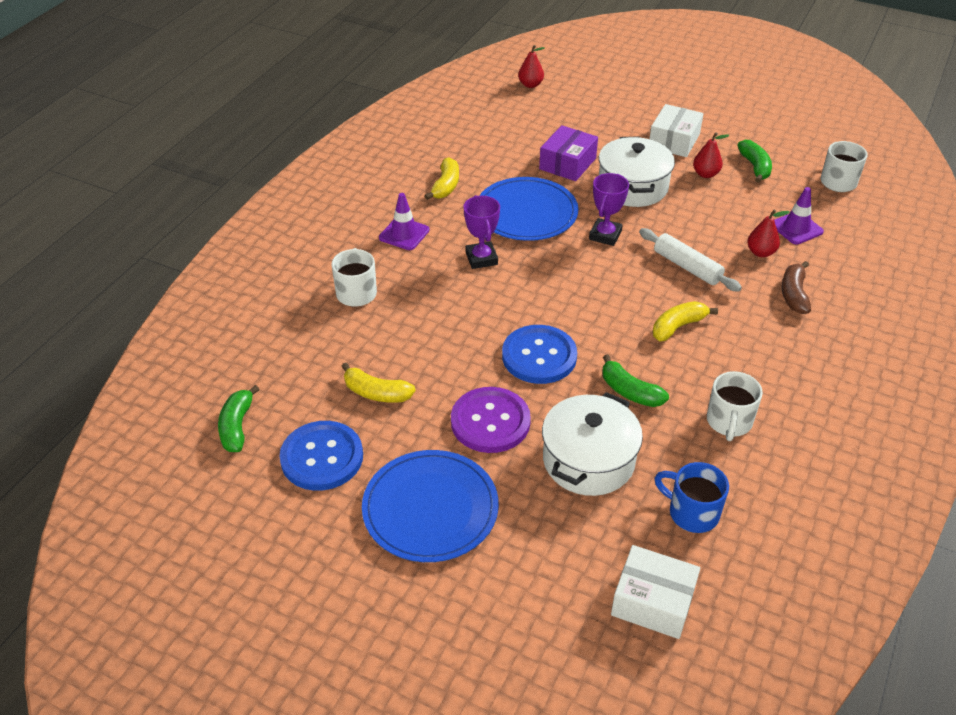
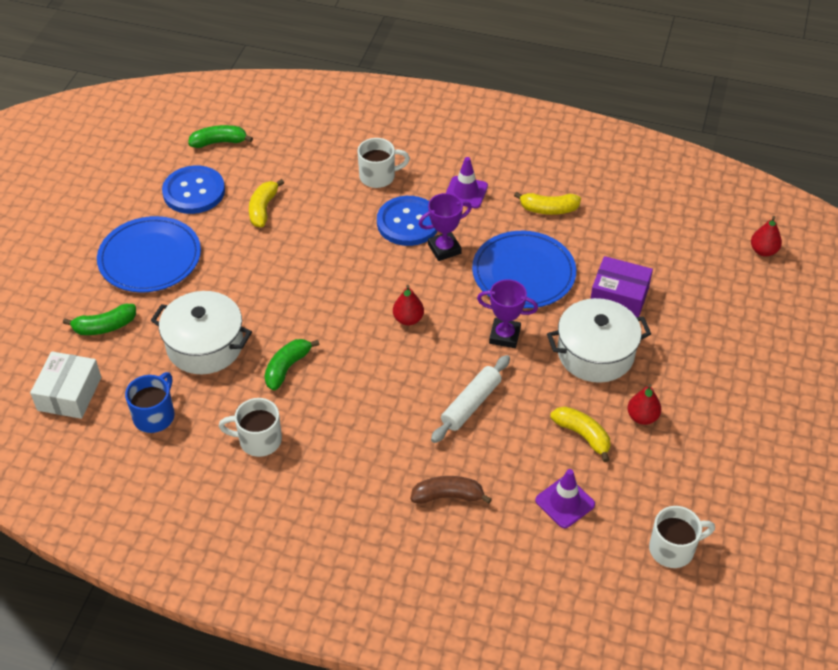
camera: 80 degrees right, 5 degrees up
purple button [451,387,531,453] -> none
blue button [502,325,577,384] -> blue button moved to [377,196,438,246]
white box [649,104,703,157] -> none
yellow banana [653,301,718,341] -> yellow banana moved to [550,407,610,462]
green banana [738,140,772,183] -> green banana moved to [63,304,136,335]
red pear [747,210,790,257] -> red pear moved to [393,285,424,325]

